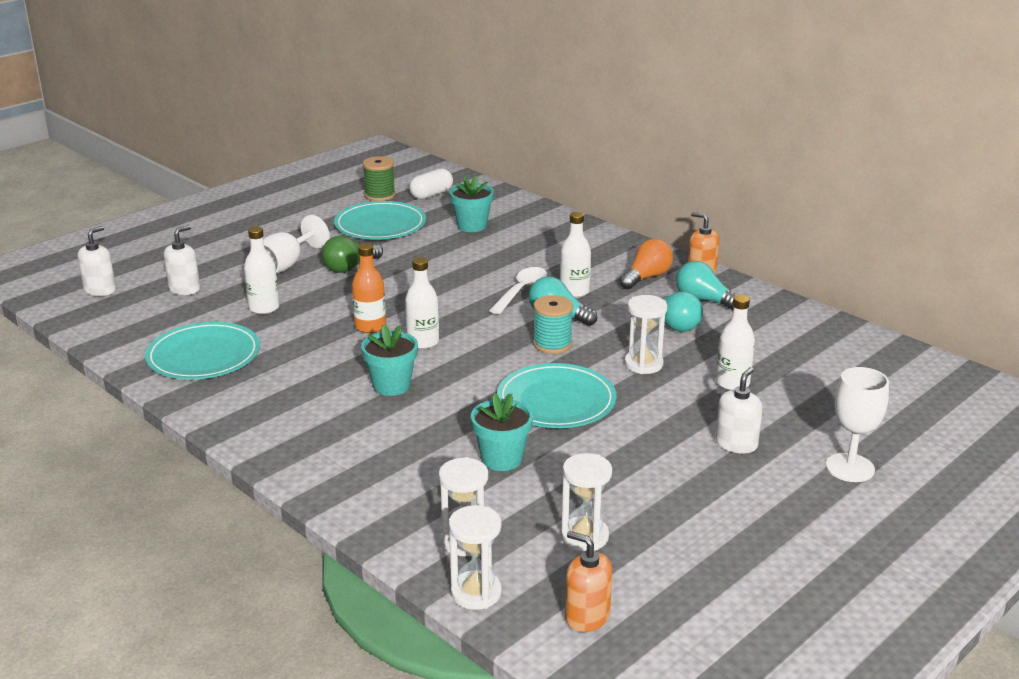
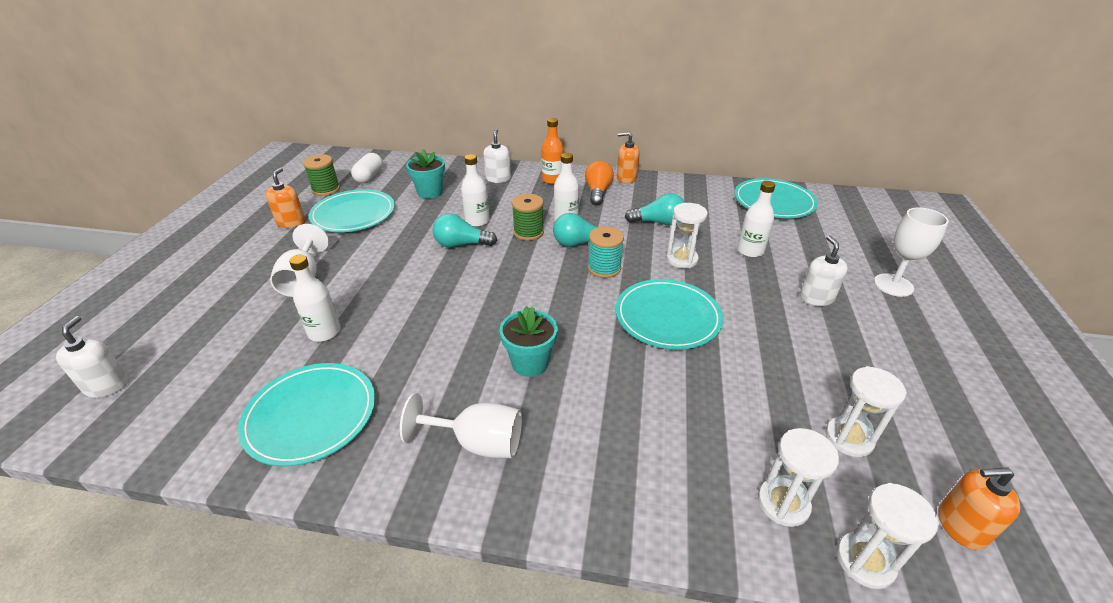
camera: 35 degrees left, 10 degrees up
white soap dispenser [164,225,200,295] -> white soap dispenser moved to [483,129,511,183]
green light bulb [321,236,383,273] -> none
orange bottle [352,243,386,333] -> orange bottle moved to [541,118,564,184]
white bottle [405,257,439,349] -> white bottle moved to [461,154,489,227]
turquoise flower pot [471,393,533,471] -> none
white spoon [489,267,547,314] -> green spool [512,194,544,241]
turquoise light bulb [676,261,738,310] -> turquoise light bulb moved to [433,213,497,247]
none -> orange soap dispenser [266,168,305,228]
none -> white goblet [400,393,522,458]
none -> turquoise plate [734,178,818,218]

